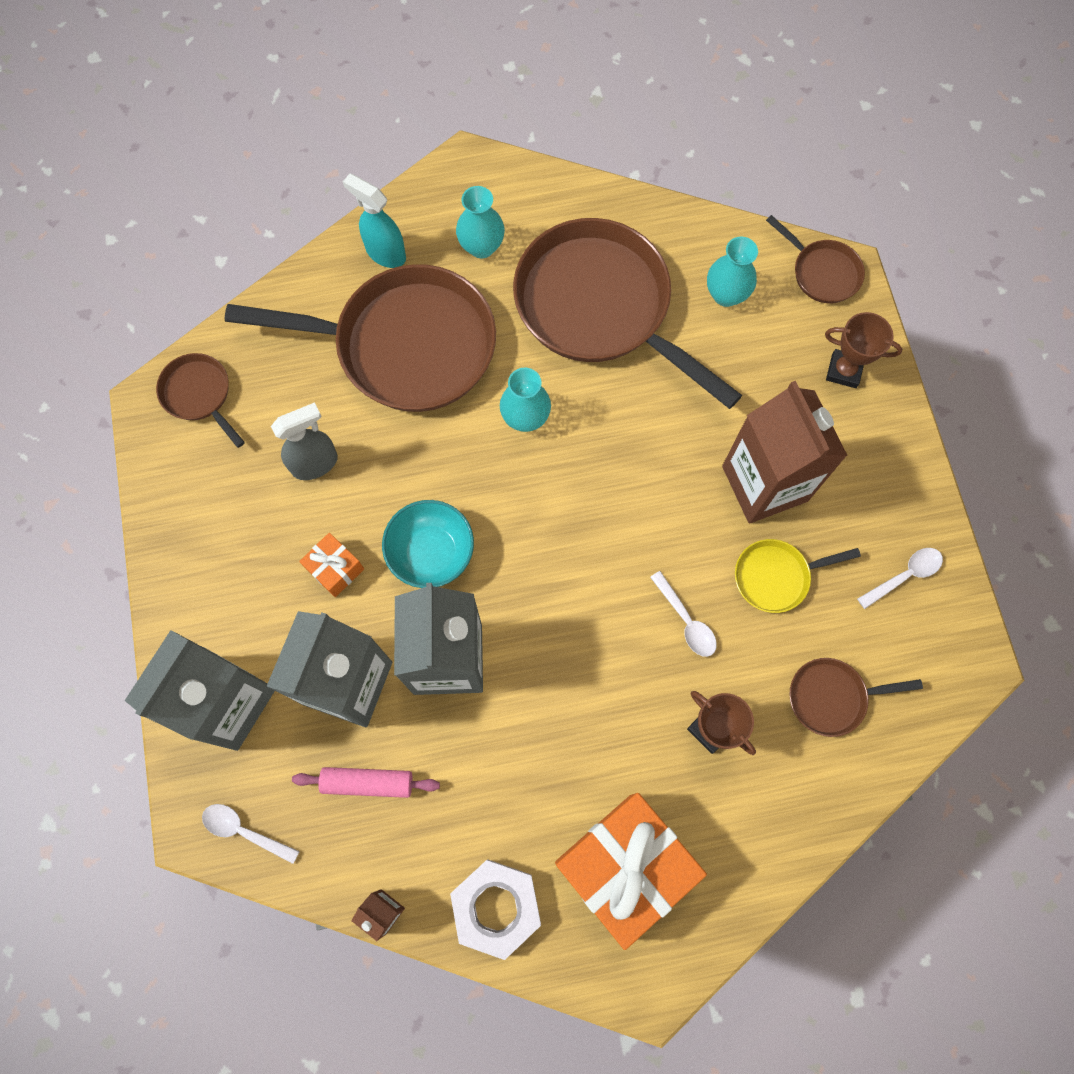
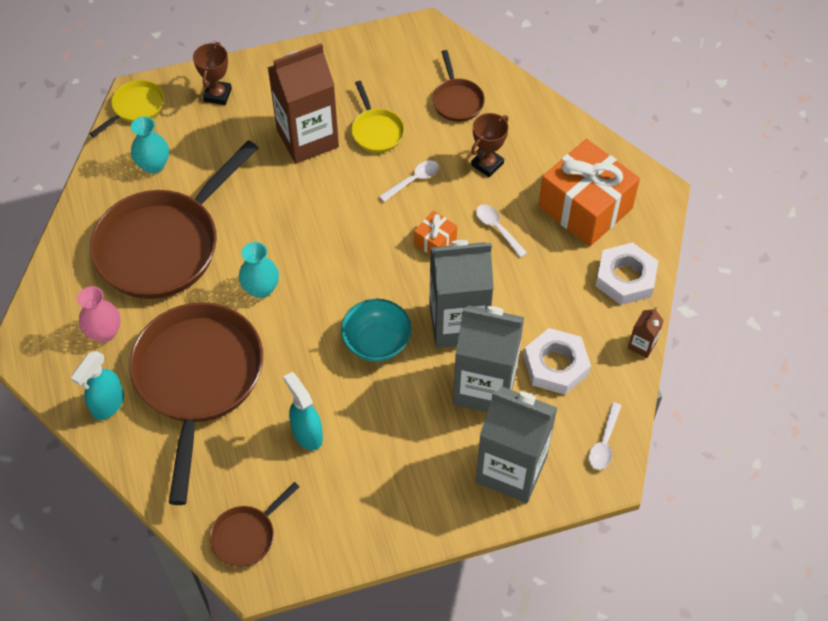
camera: 95 degrees left, 15 degrees down
grey spray bottle [271,402,338,480] -> turquoise spray bottle [283,372,323,450]
pink rolling pin [292,767,440,798] -> white nut [524,328,591,395]
orange gift [299,533,364,597] -> orange gift moved to [414,211,457,254]
turquoise vase [456,186,505,258] -> pink vase [77,286,121,342]
brown pan [766,215,865,303] -> yellow pan [90,80,164,137]
white spoon [857,548,943,609] -> white spoon moved to [476,205,527,258]

